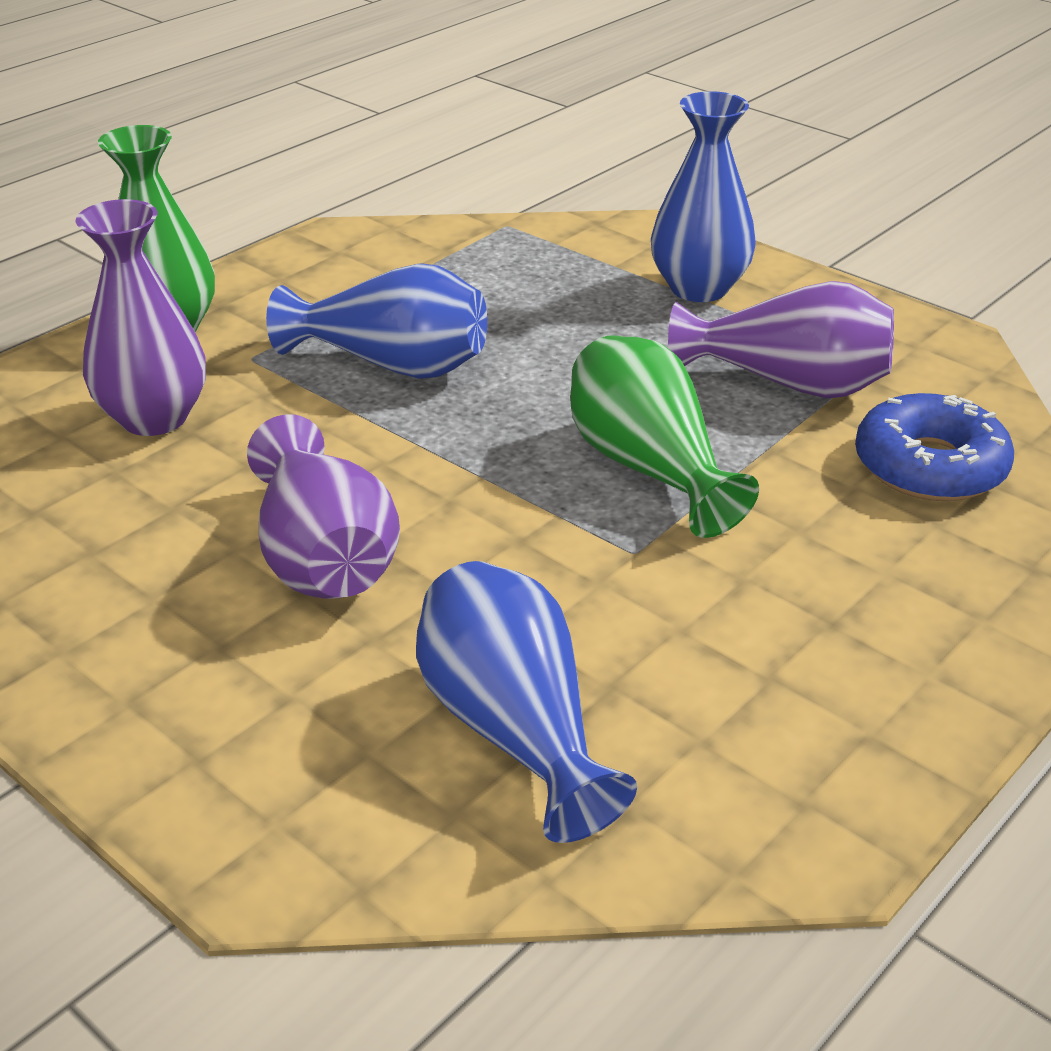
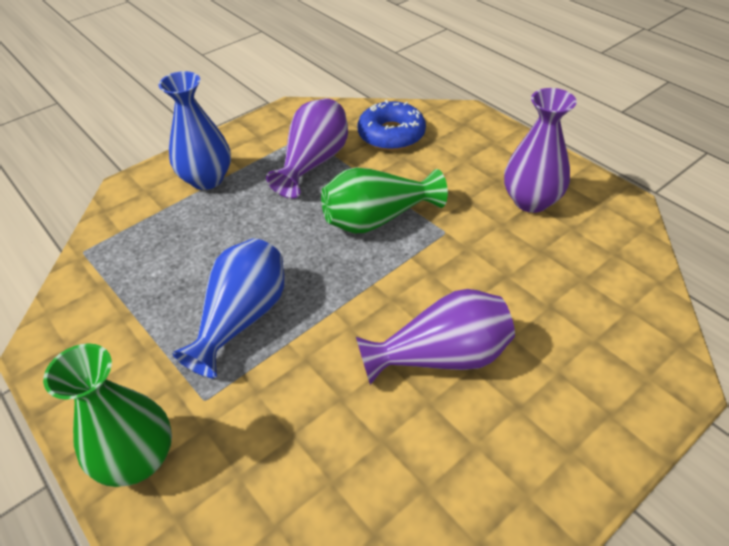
camera: 80 degrees left, 10 degrees up
purple vase [75,199,206,436] -> purple vase moved to [504,88,577,213]
blue vase [416,561,637,843] -> none

